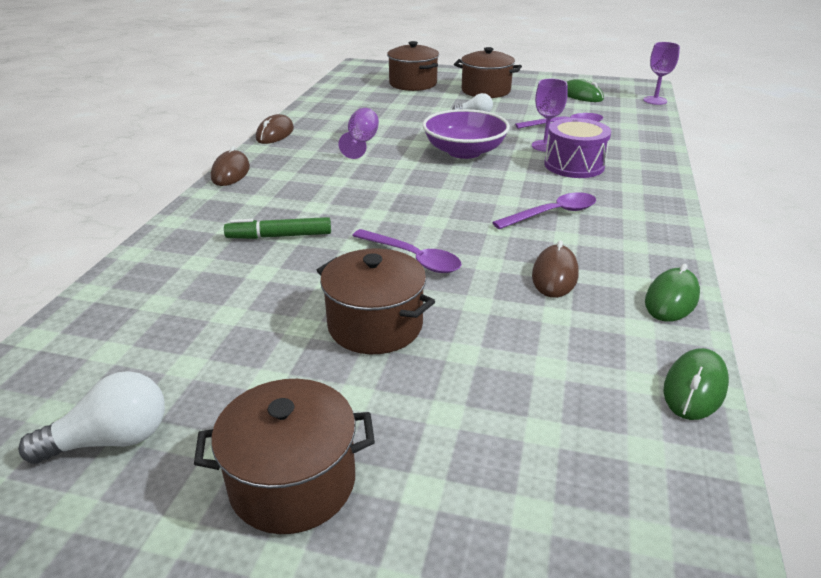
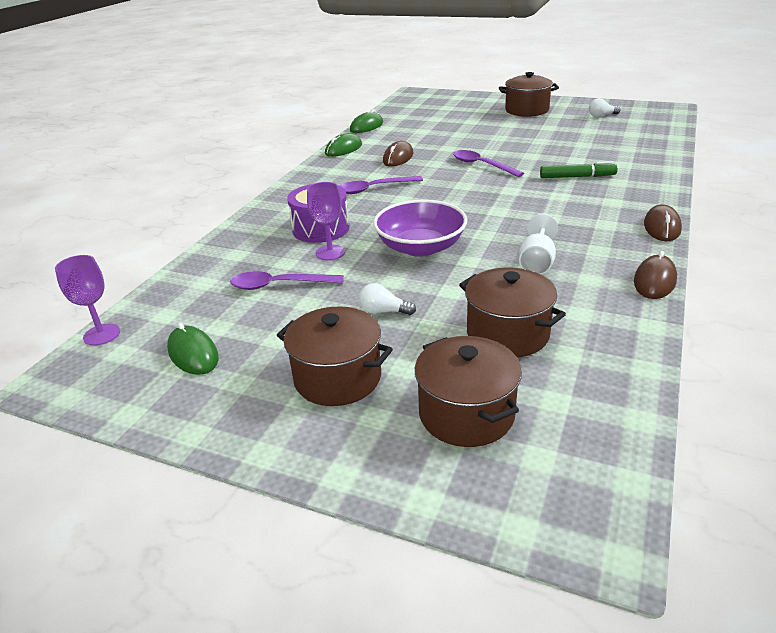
camera: 170 degrees left, 0 degrees up
white light bulb [18,371,165,464] -> white light bulb [589,98,620,117], size x0.64
brown pot [317,248,435,354] -> brown pot moved to [459,268,566,357]
purple goblet [338,108,379,159] -> white goblet [519,214,558,274]

